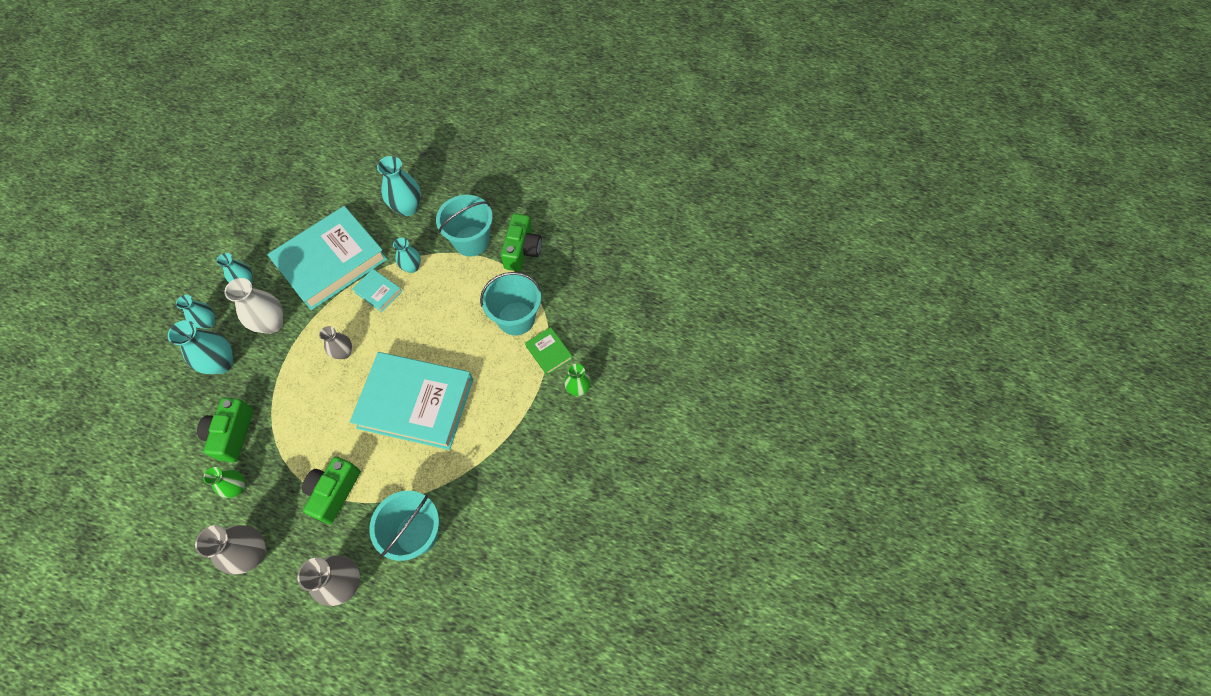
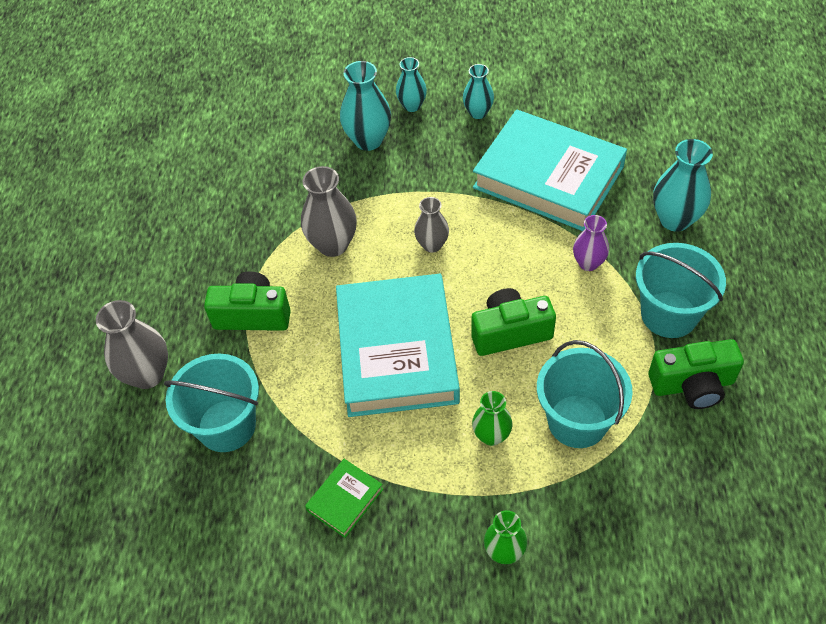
camera: 75 degrees right, 10 degrees down
grey vase [195,525,266,575] -> grey vase moved to [301,166,357,257]
green camera [197,398,253,462] -> green camera moved to [472,288,556,356]
green vase [203,467,246,498] -> green vase moved to [472,391,512,446]
white vase [224,278,283,334] -> none
turquoise book [352,269,402,312] -> none
turquoise vase [393,238,421,273] -> purple vase [573,215,609,271]
green book [525,327,572,375] -> green book moved to [305,459,383,538]

